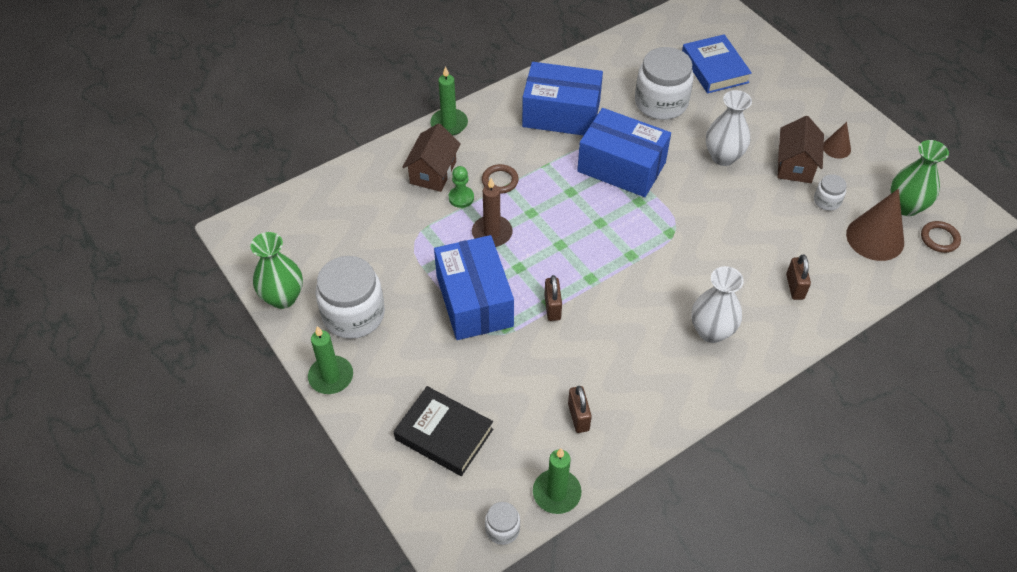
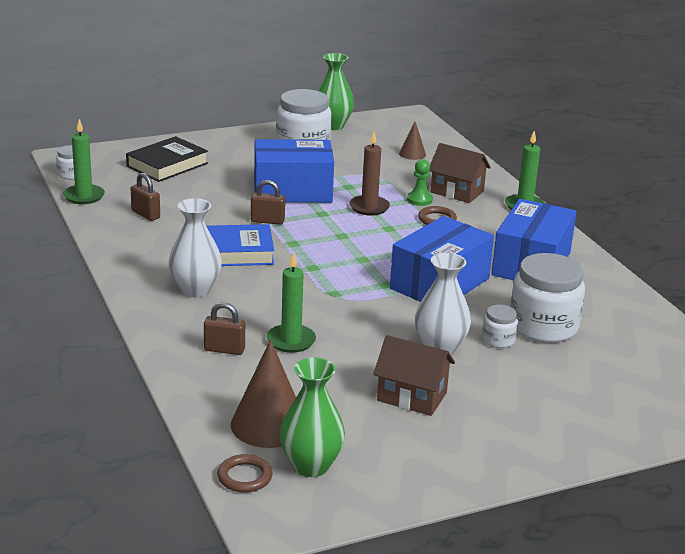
camera: 100 degrees right, 25 degrees down
green candle [308,326,353,394] -> green candle moved to [267,252,316,353]
brown padlock [568,386,592,433] -> brown padlock turned 45 degrees clockwise [131,173,160,221]
blue book [682,34,752,94] -> blue book moved to [206,224,274,266]
white jar [814,174,847,211] -> white jar moved to [482,305,518,348]
brown cone [823,122,851,159] -> brown cone moved to [399,122,426,160]

